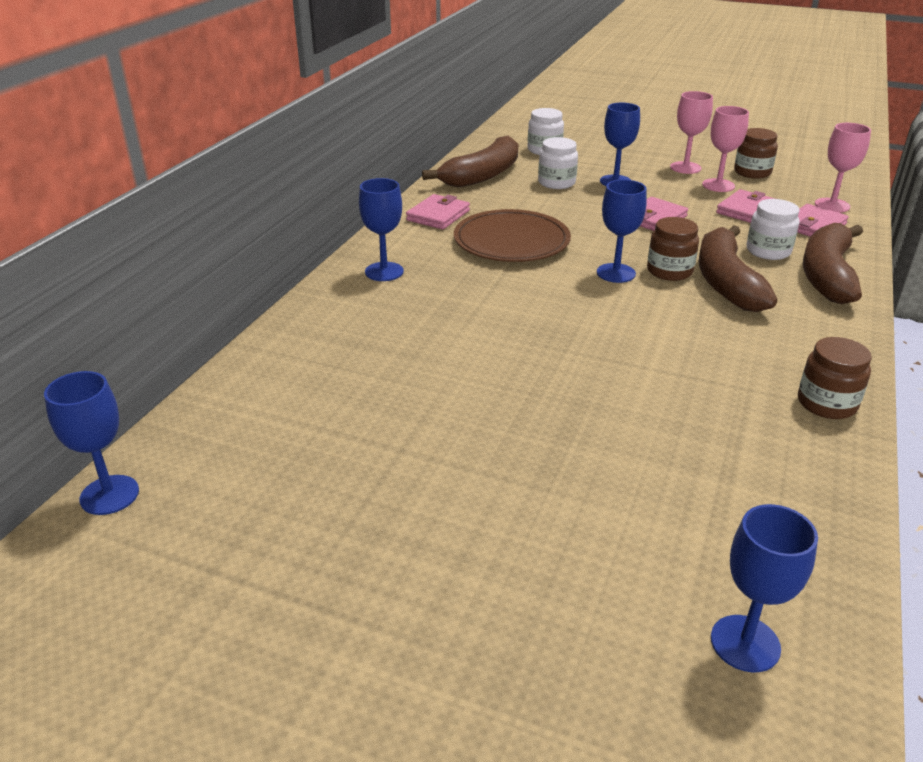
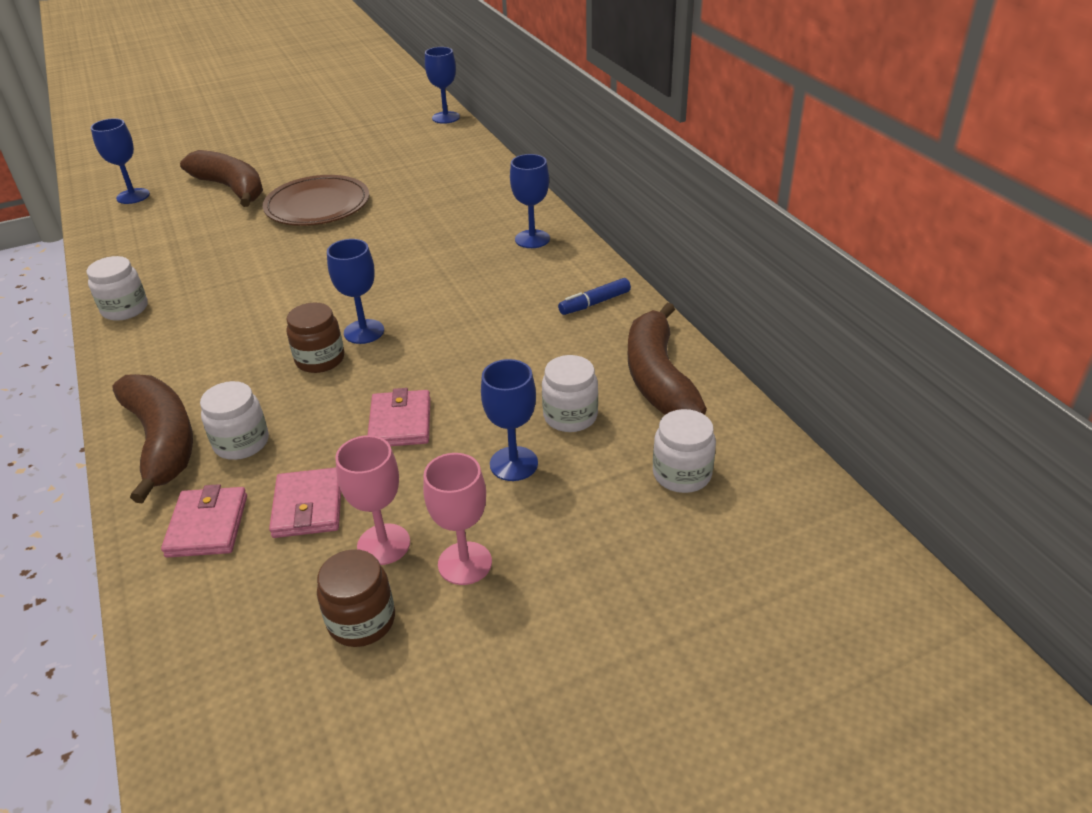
camera: 135 degrees right, 5 degrees up
pink wallet [406,194,470,229] -> blue marker [558,278,631,315]
brown plate [454,209,571,262] -> brown plate moved to [263,175,369,226]
brown banana [699,225,777,312] -> brown banana moved to [180,150,263,207]
brown jar [798,337,872,419] -> white jar [86,256,148,321]
pink goblet [815,123,871,213] -> none

